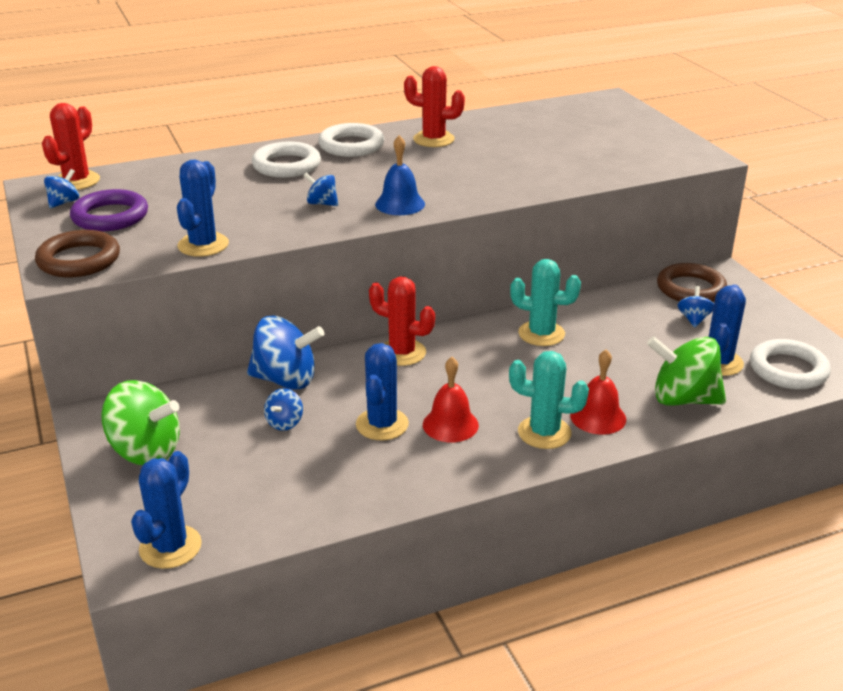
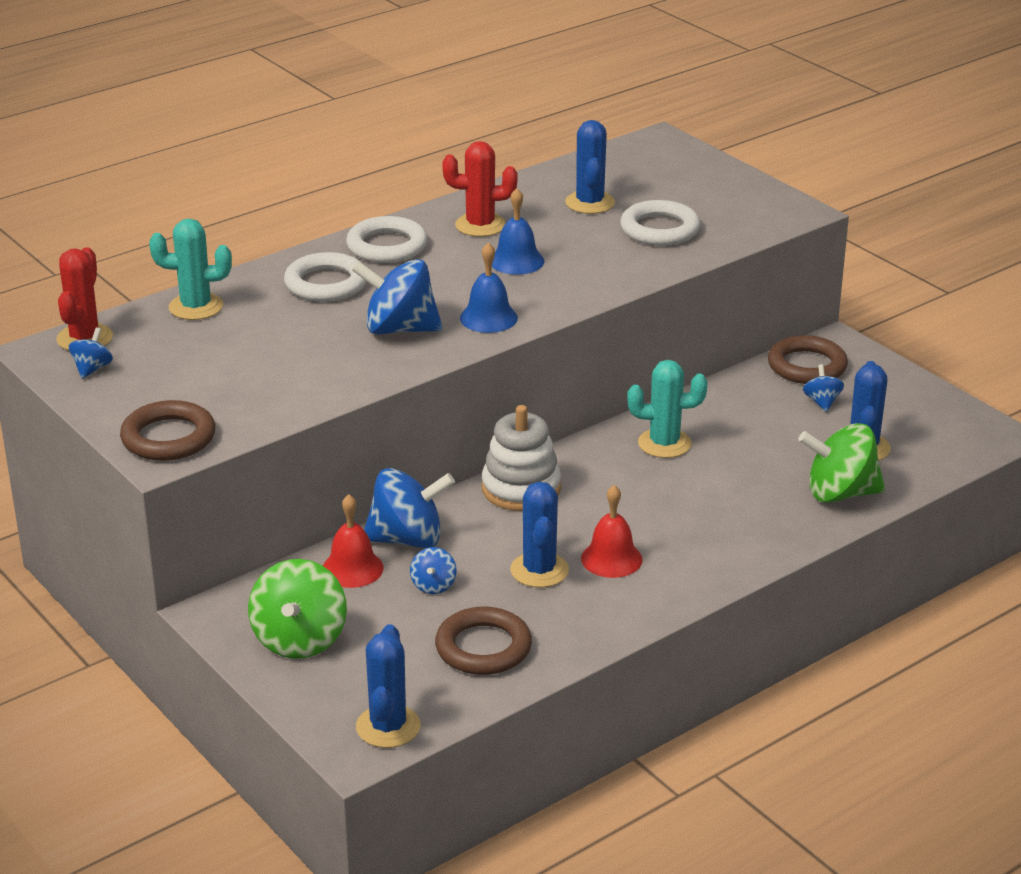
camera: 15 degrees left, 0 degrees up
purple ring [70,189,148,231] -> none
green spinning top [101,380,180,465] -> green spinning top turned 90 degrees clockwise [248,559,347,659]
blue cactus [177,159,229,257] -> blue cactus moved to [565,120,615,214]
blue spinning top [303,172,338,206] -> blue spinning top [352,259,443,335], size x2.03
red cactus [369,277,435,366] -> white stacking toy [482,405,561,511]
turquoise cactus [509,351,589,449] -> turquoise cactus moved to [149,219,232,320]
red bell [570,350,626,435] -> red bell moved to [323,494,384,588]
white ring [750,339,831,389] -> white ring moved to [620,200,701,246]
none -> brown ring [435,607,532,675]
none -> blue bell [492,188,544,275]

